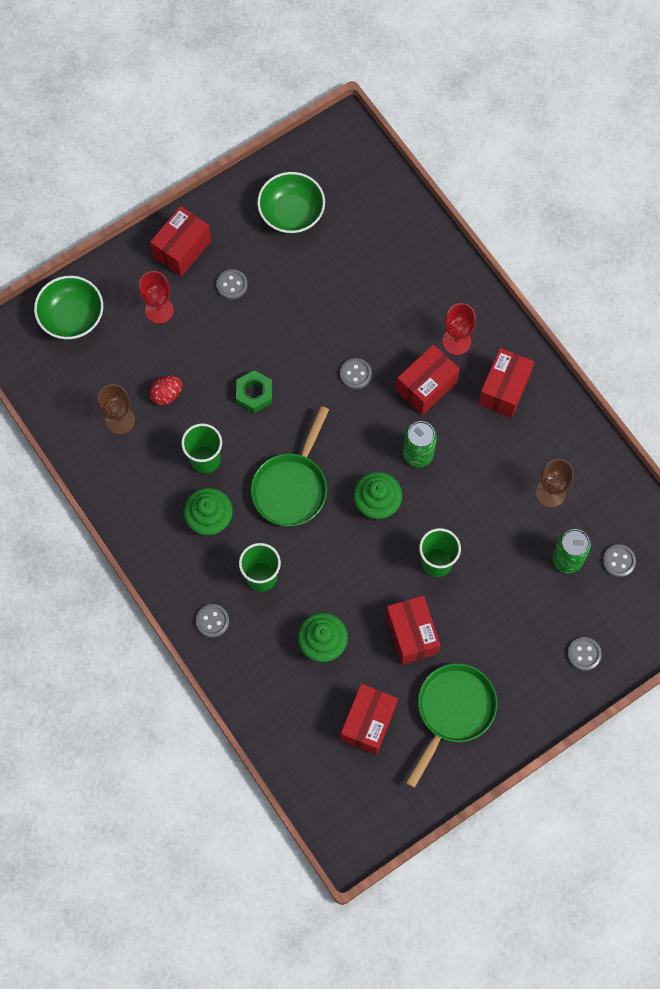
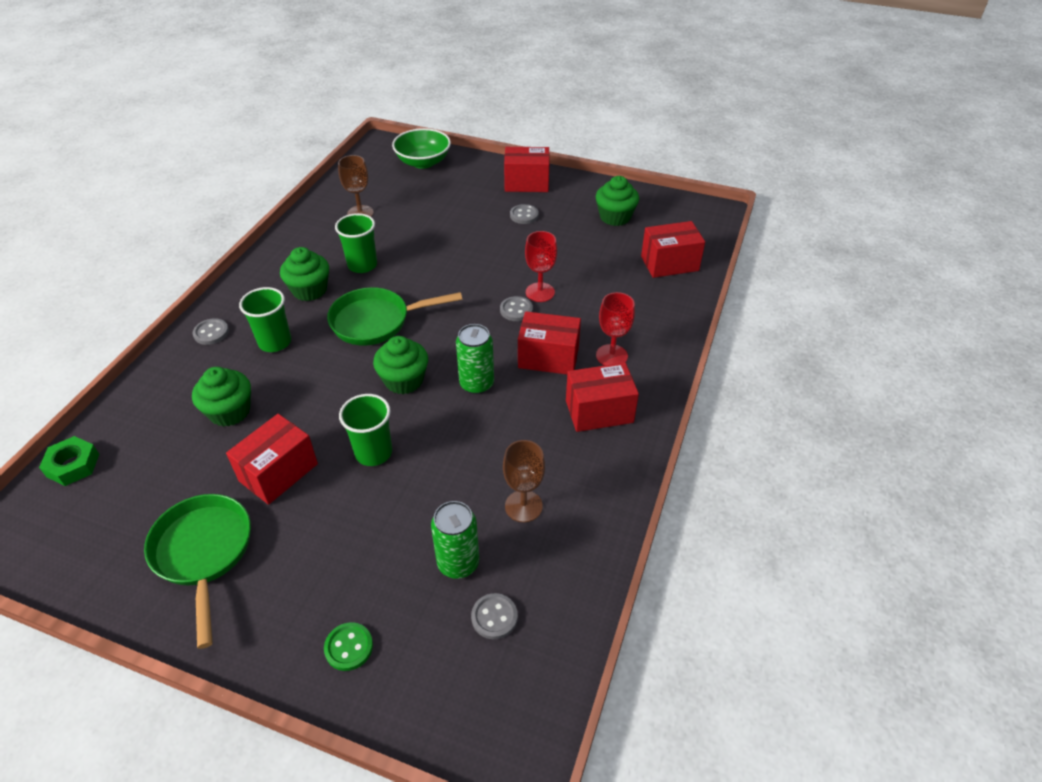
camera: 55 degrees right, 25 degrees down
red goblet [139,271,174,324] -> red goblet moved to [525,231,557,302]
red egg [149,376,182,405] -> none
green nut [236,370,272,413] -> green nut moved to [39,436,99,486]
green bowl [257,172,325,234] -> green cupcake [596,176,639,226]
red box [341,684,398,755] -> red box moved to [641,221,705,278]
green pan [406,663,497,788] -> green pan turned 105 degrees counterclockwise [144,494,251,649]
grey button [567,637,602,671] -> green button [324,622,373,671]

